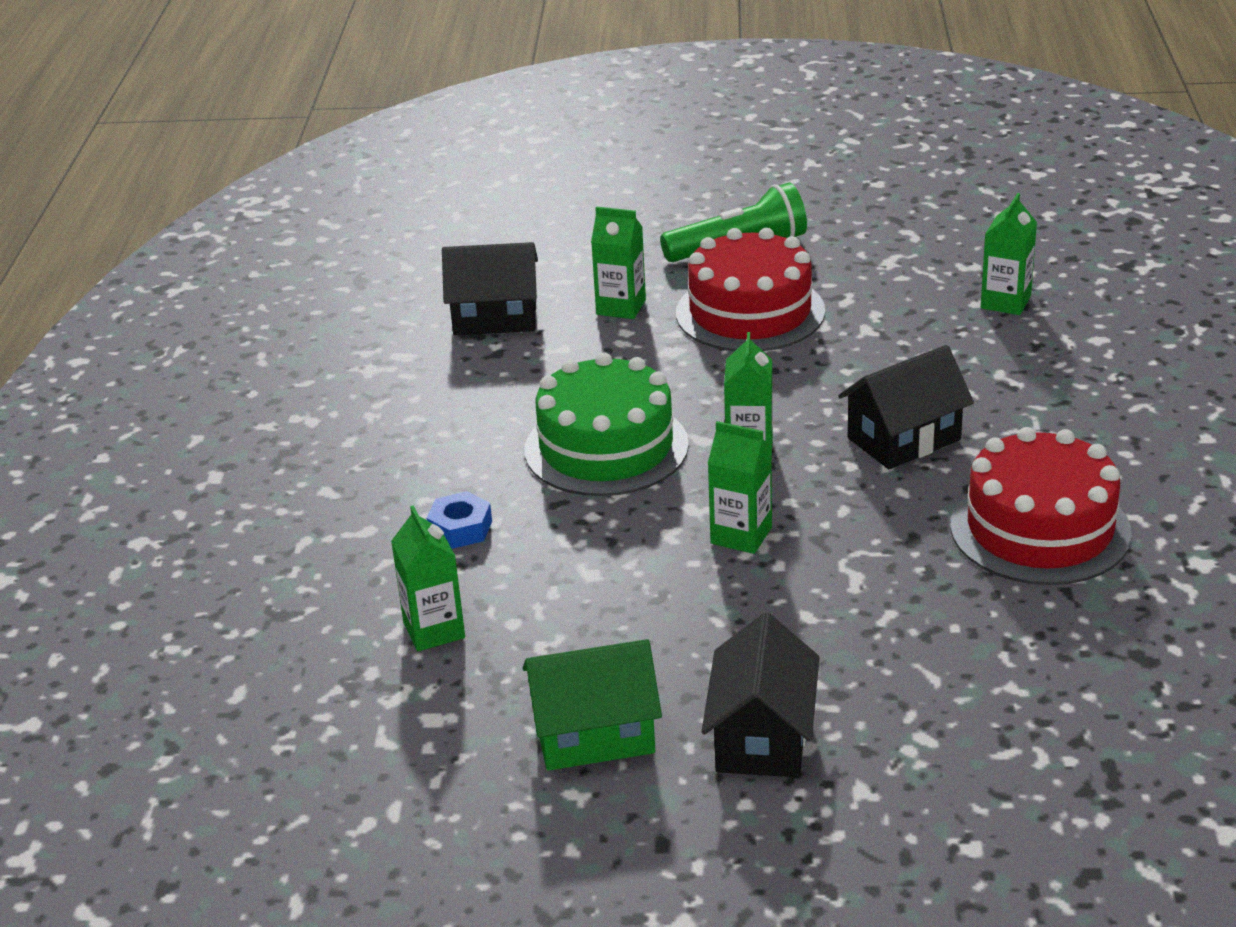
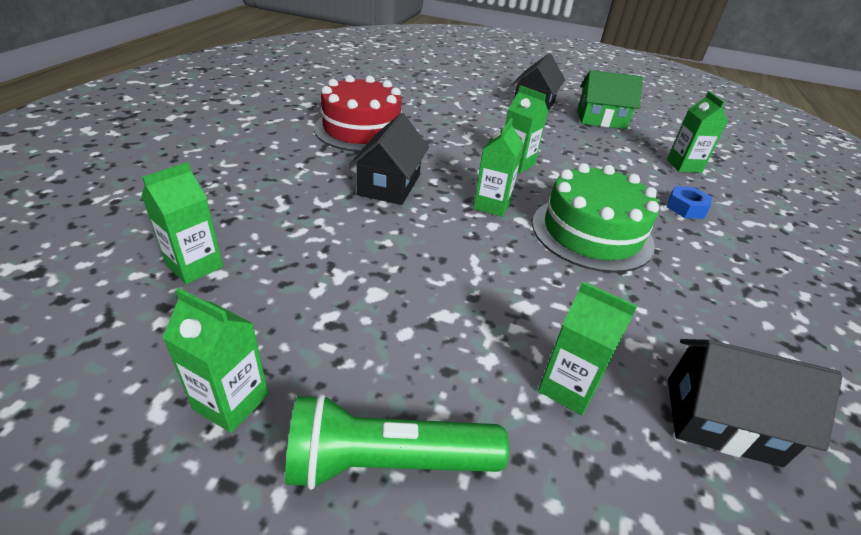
camera: 170 degrees left, 5 degrees up
red cake [676,228,825,351] -> none
black house [838,345,974,469] -> black house turned 60 degrees counterclockwise [348,113,429,205]
none -> green carton [162,288,268,433]

